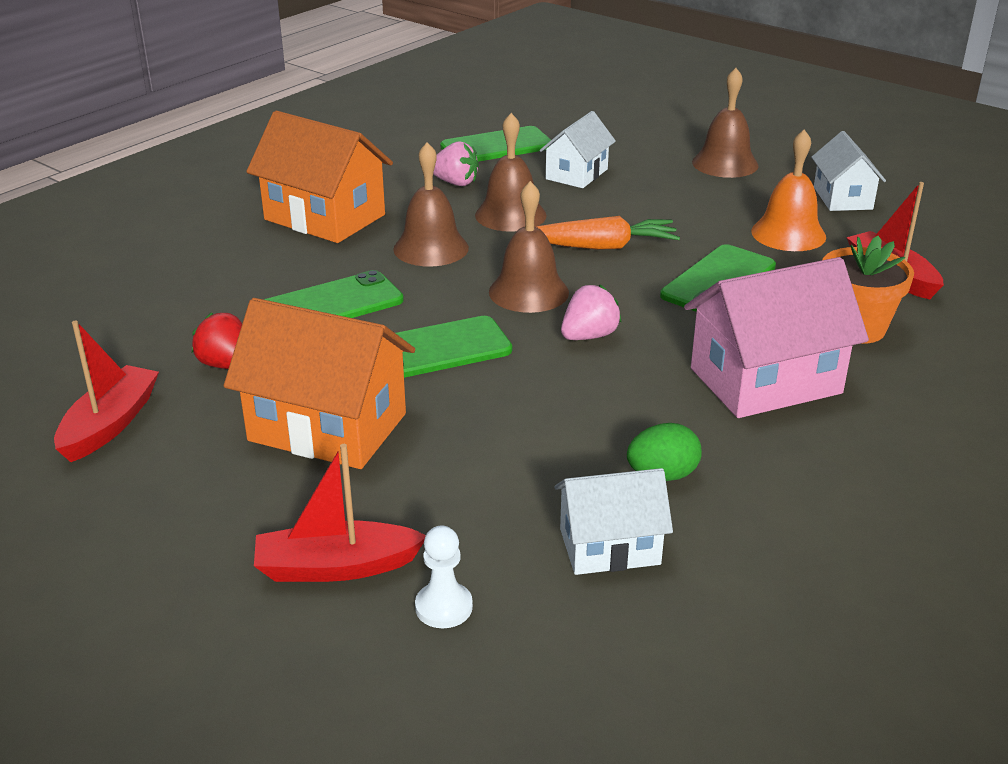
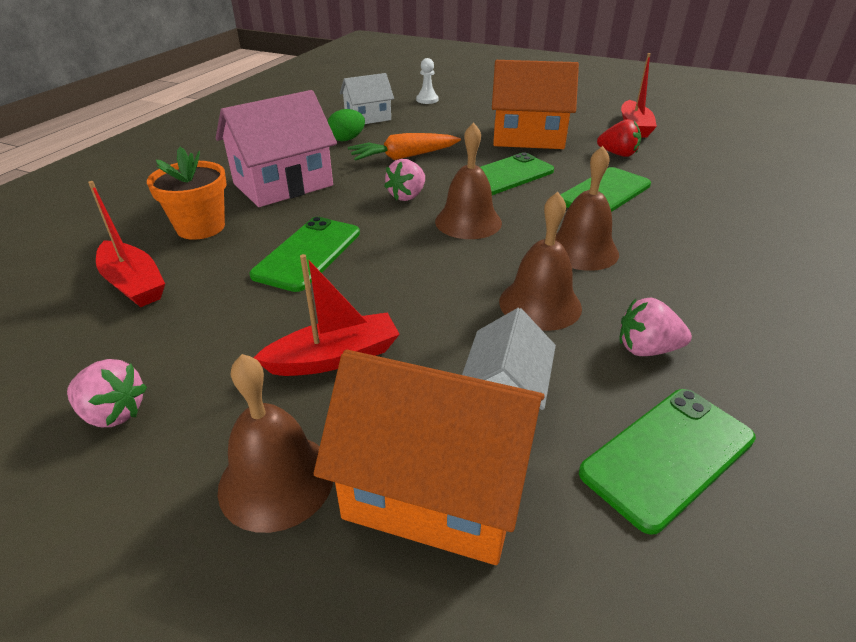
camera: 165 degrees right, 5 degrees up
orange house [246,111,393,243] -> orange house moved to [314,350,545,565]
red boat [254,444,426,582] -> red boat moved to [254,254,400,376]
orange carrot [537,216,680,250] -> orange carrot moved to [348,133,461,161]
orange bell [751,129,826,251] -> none
white house [811,131,886,211] -> pink strawberry [67,359,147,427]

